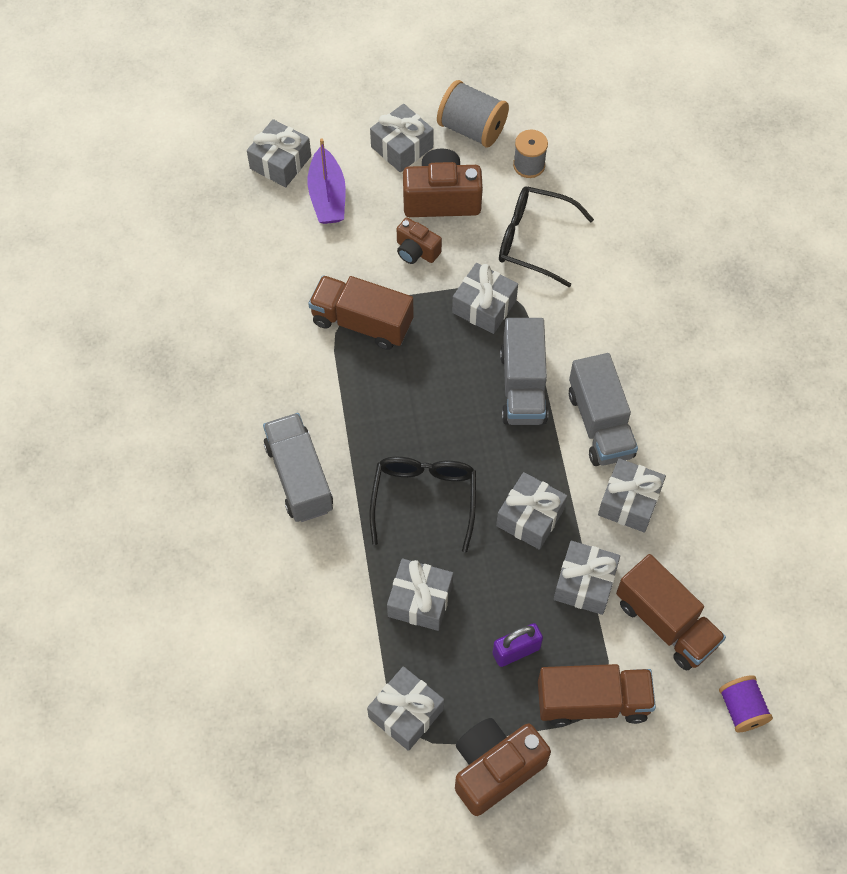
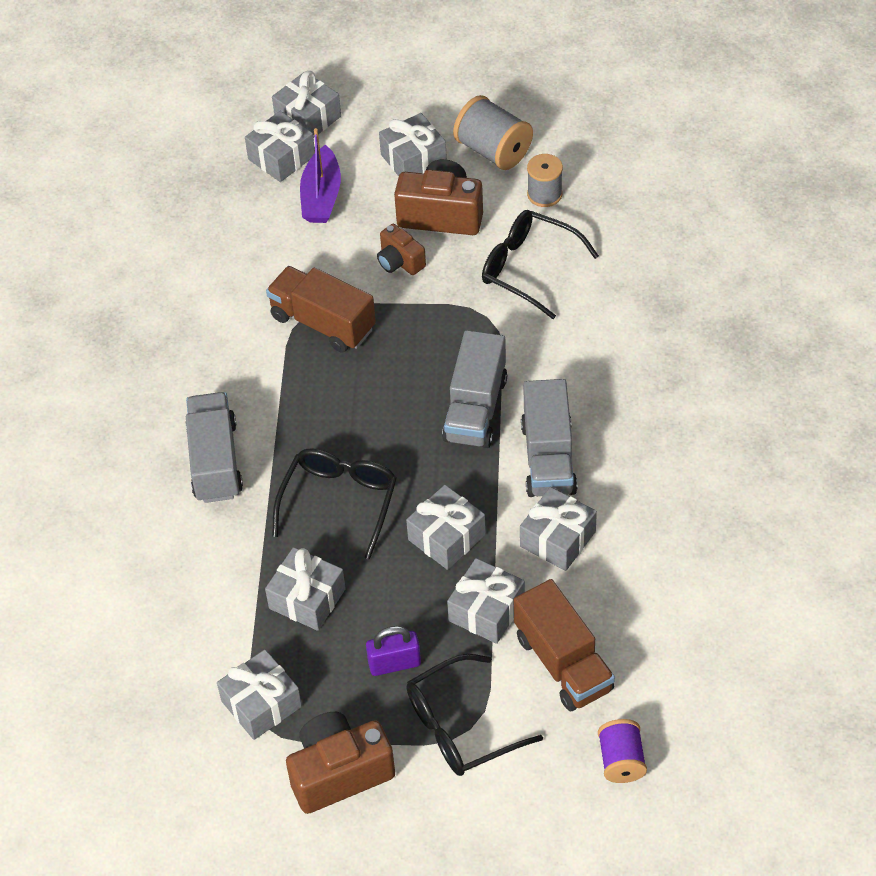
camera: 15 degrees right, 10 degrees down
grey gift [452,263,518,334] -> grey gift moved to [272,71,341,138]
brown truck [538,664,656,727] -> black glasses [406,654,543,776]

